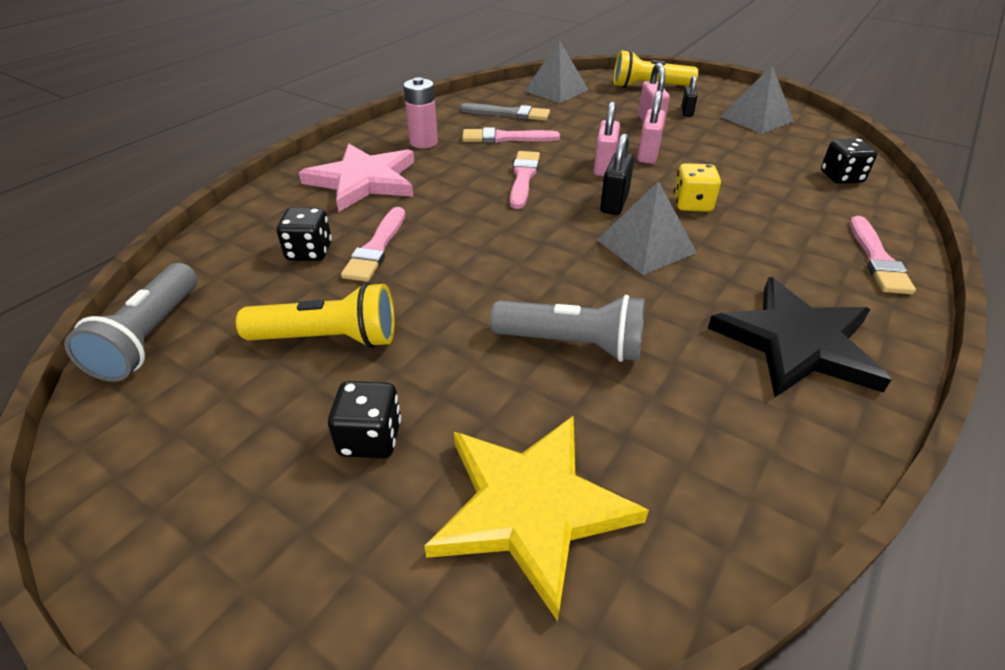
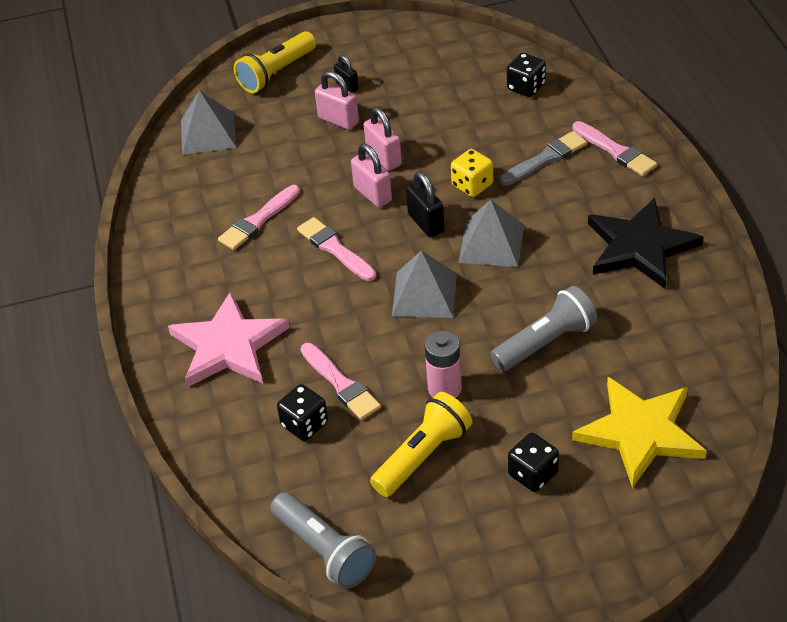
camera: 45 degrees left, 5 degrees up
pink battery [403,77,438,148] -> pink battery moved to [425,331,462,398]
grey brush [460,103,550,121] -> grey brush moved to [500,131,587,185]
grey pyramid [720,66,794,134] -> grey pyramid moved to [392,250,457,318]

